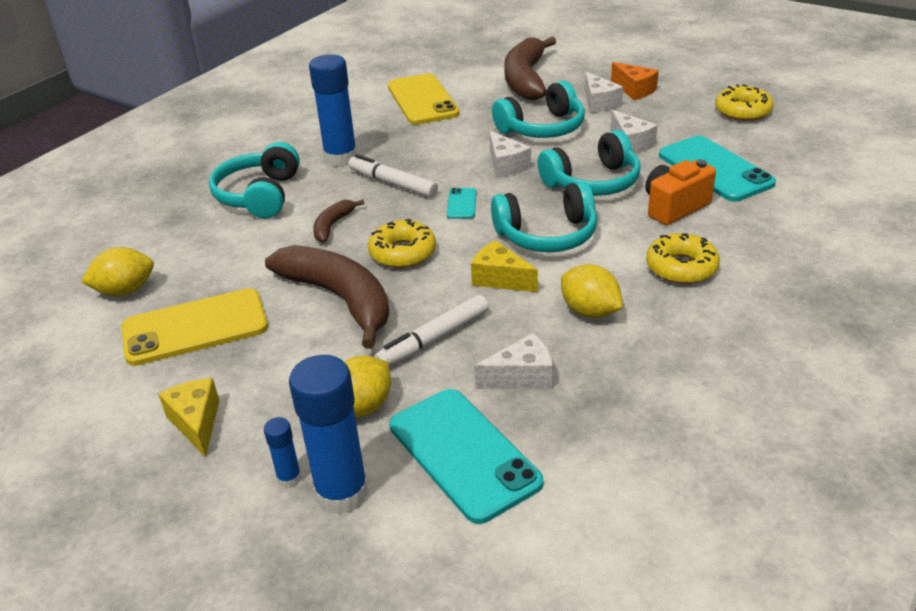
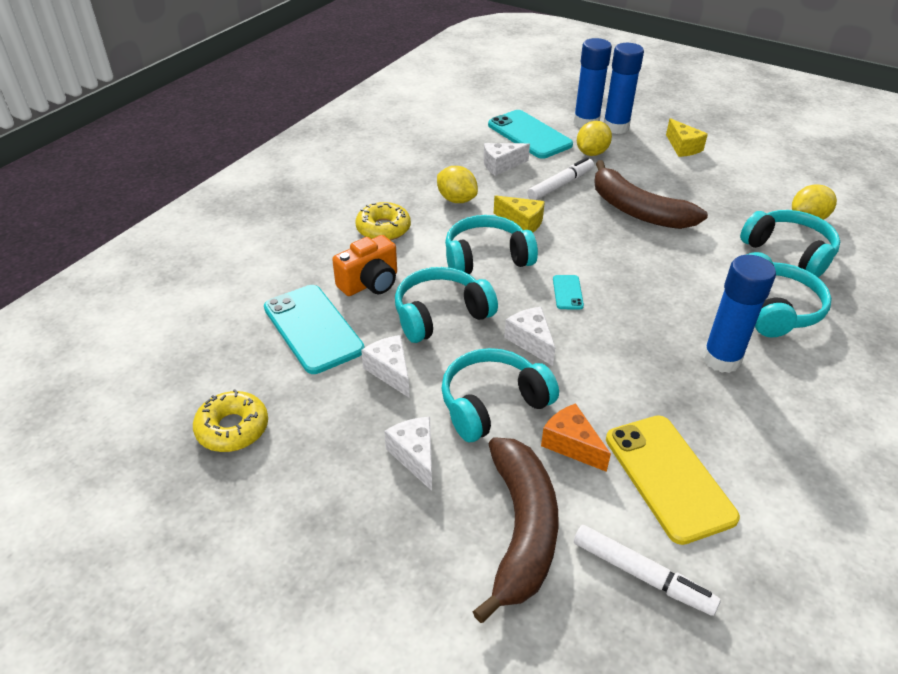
camera: 175 degrees right, 5 degrees up
yellow phone [121,288,268,366] -> none
blue glue stick [264,417,302,488] -> blue glue stick [604,43,644,134], size x2.13
brown banana [313,199,364,243] -> none
white marker [348,154,438,197] -> white marker moved to [574,525,721,616]
yellow donut [368,219,436,268] -> none
orange cheese [611,62,659,100] -> orange cheese moved to [541,403,611,472]
none -> turquoise headphones [740,210,840,277]

